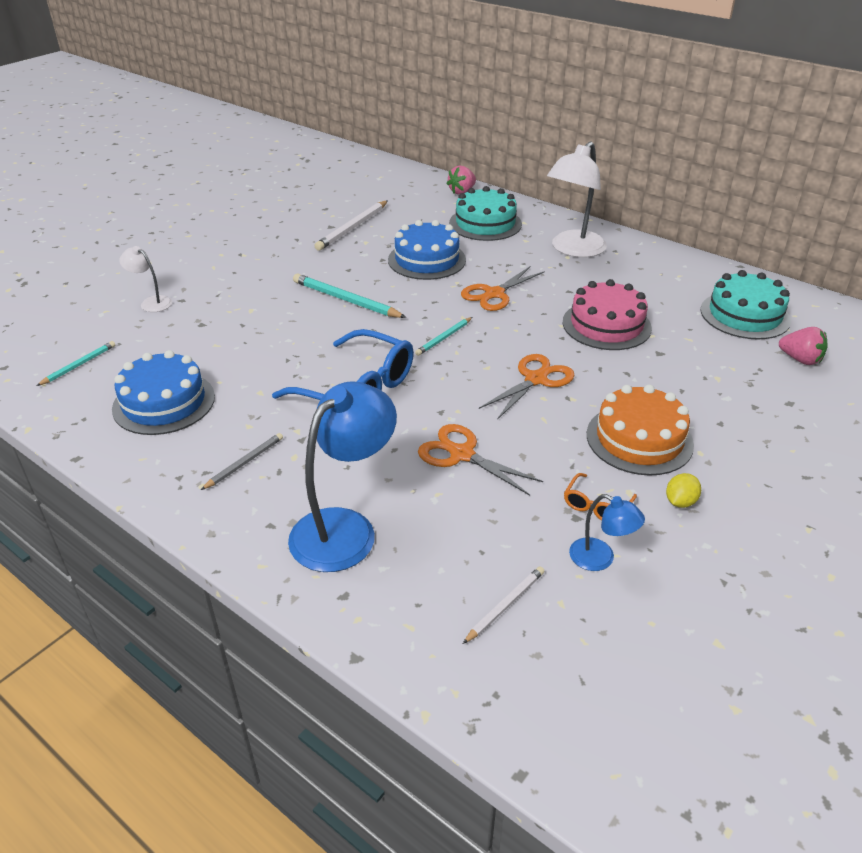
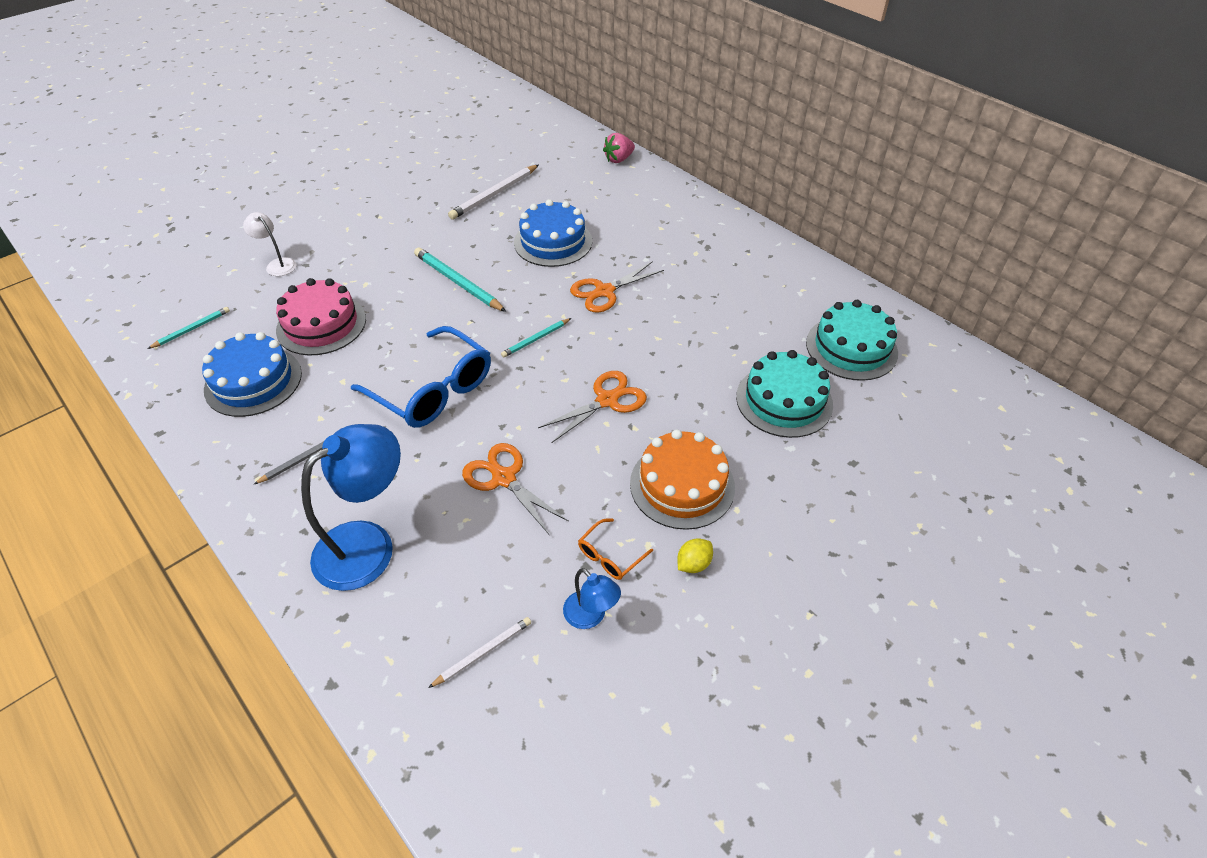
camera: 10 degrees right, 10 degrees up
turquoise cake [449,186,522,241] -> turquoise cake moved to [736,350,833,438]
white lamp [547,141,607,258] -> none
pink cake [563,279,652,350] -> pink cake moved to [276,278,366,355]
pink strawberry [779,327,827,365] -> none

